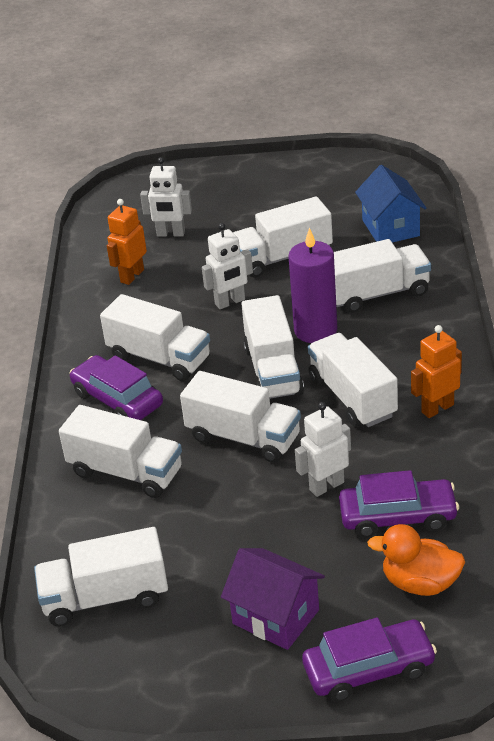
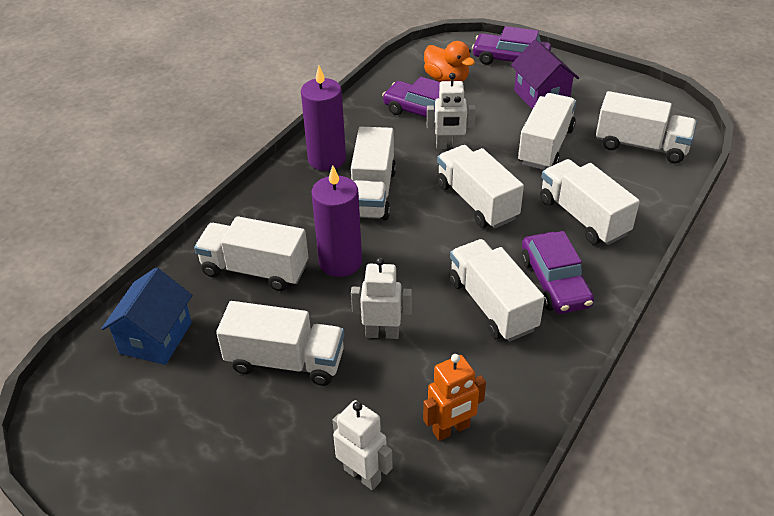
camera: 150 degrees left, 5 degrees up
white truck [241,295,304,399] -> white truck moved to [518,93,577,170]
orange robot [411,325,462,418] -> purple candle [301,66,346,171]

